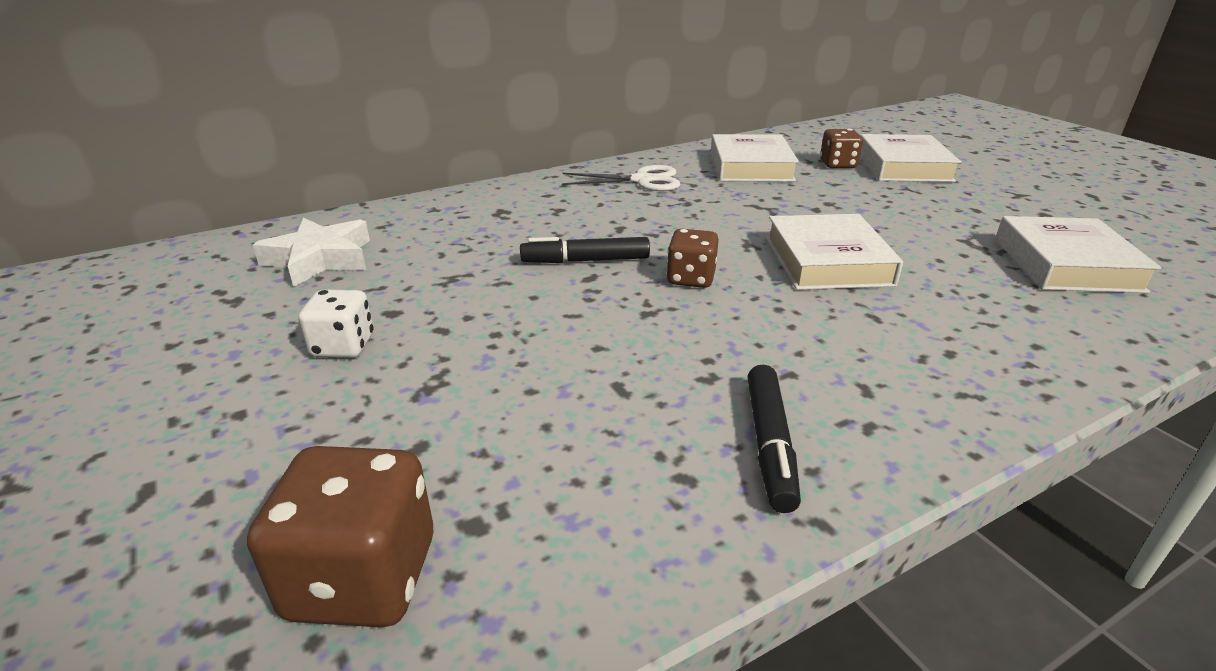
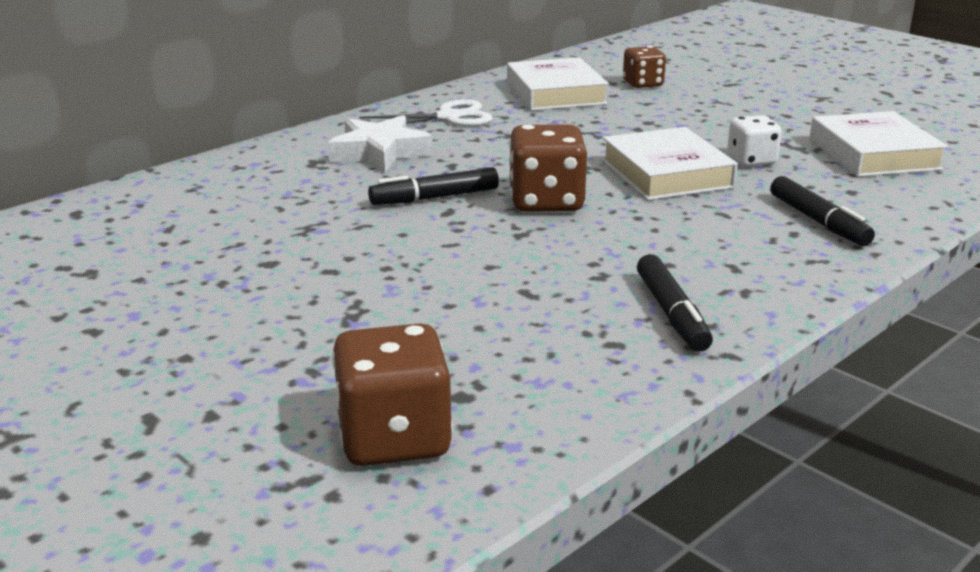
camera: 15 degrees left, 5 degrees down
white star [253,217,370,287] -> white star moved to [328,115,433,173]
white dice [299,289,374,358] -> white dice moved to [727,115,782,166]
brown dice [666,229,718,288] -> brown dice [509,124,587,212], size x1.59
white book [860,134,961,182] -> none
none -> black marker [770,176,875,246]

